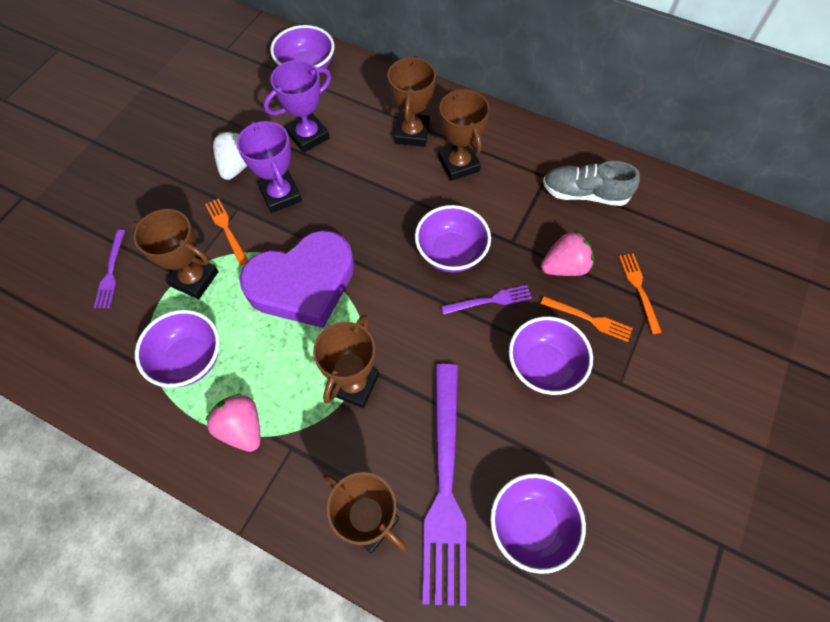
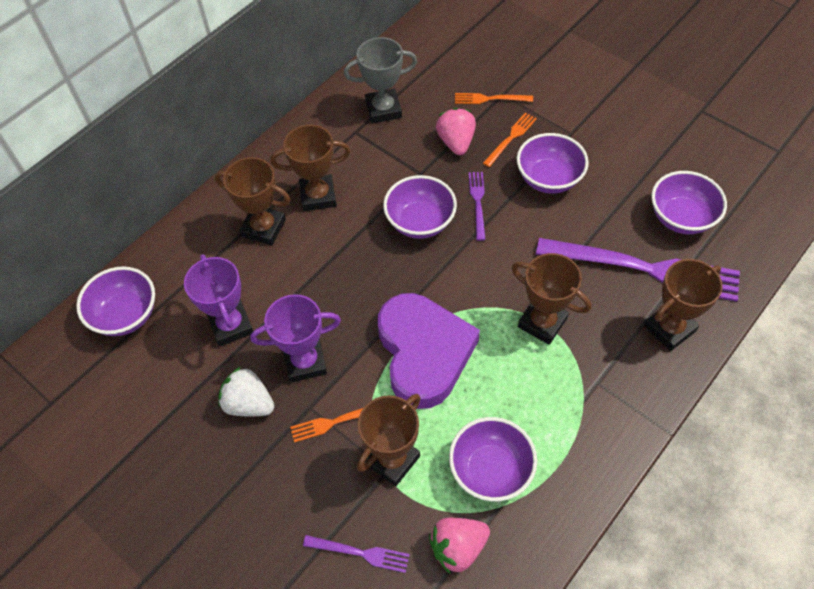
camera: 75 degrees left, 5 degrees down
pink strawberry [205,394,261,452] -> pink strawberry moved to [429,518,490,574]
grey shoe [543,161,640,206] -> grey trophy [344,37,417,124]

